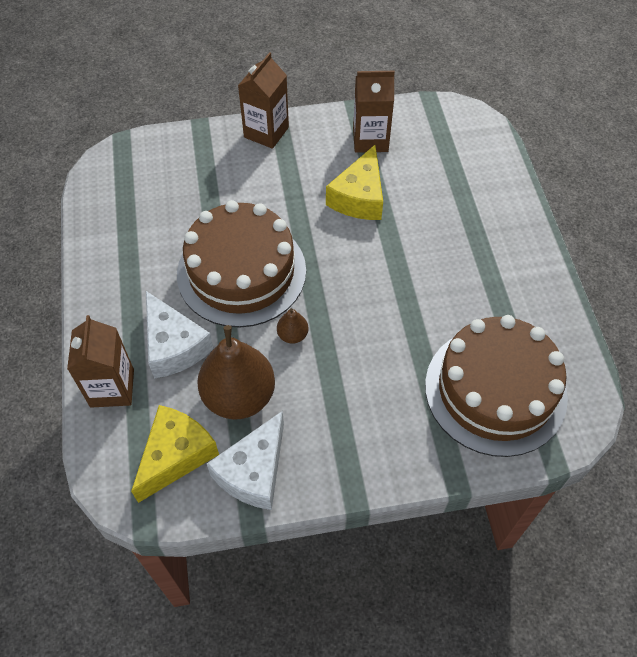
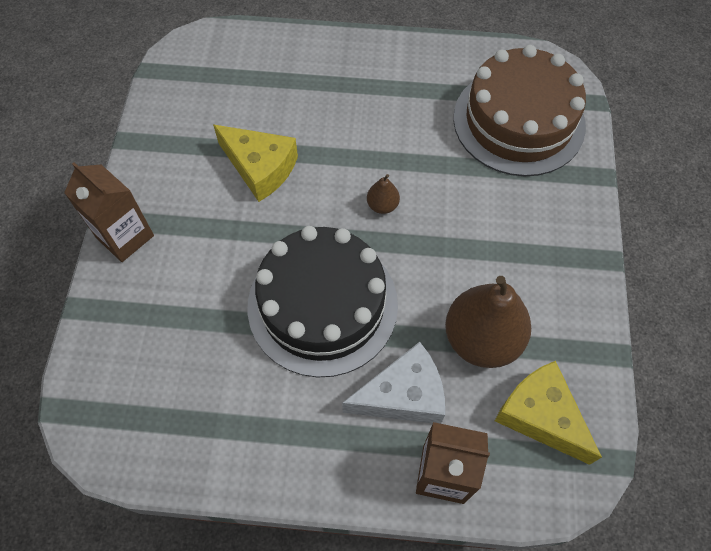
camera: 75 degrees left, 5 degrees up
brown cake [177,200,306,328] -> black cake [248,226,398,377]
white cheese [207,411,284,510] -> none
brown pear [277,308,308,344] -> brown pear moved to [367,174,400,214]
brown carton [353,71,395,153] -> none

